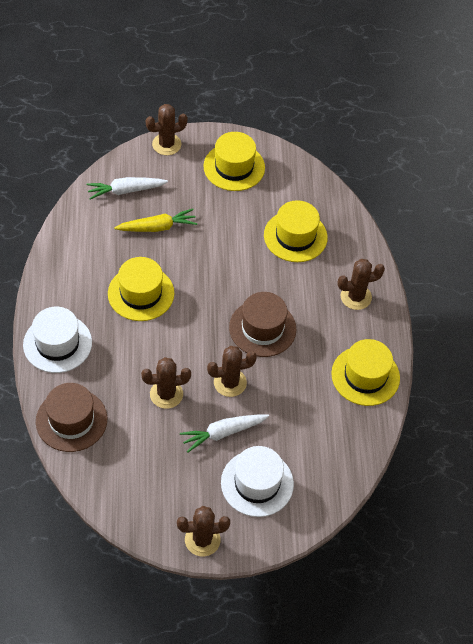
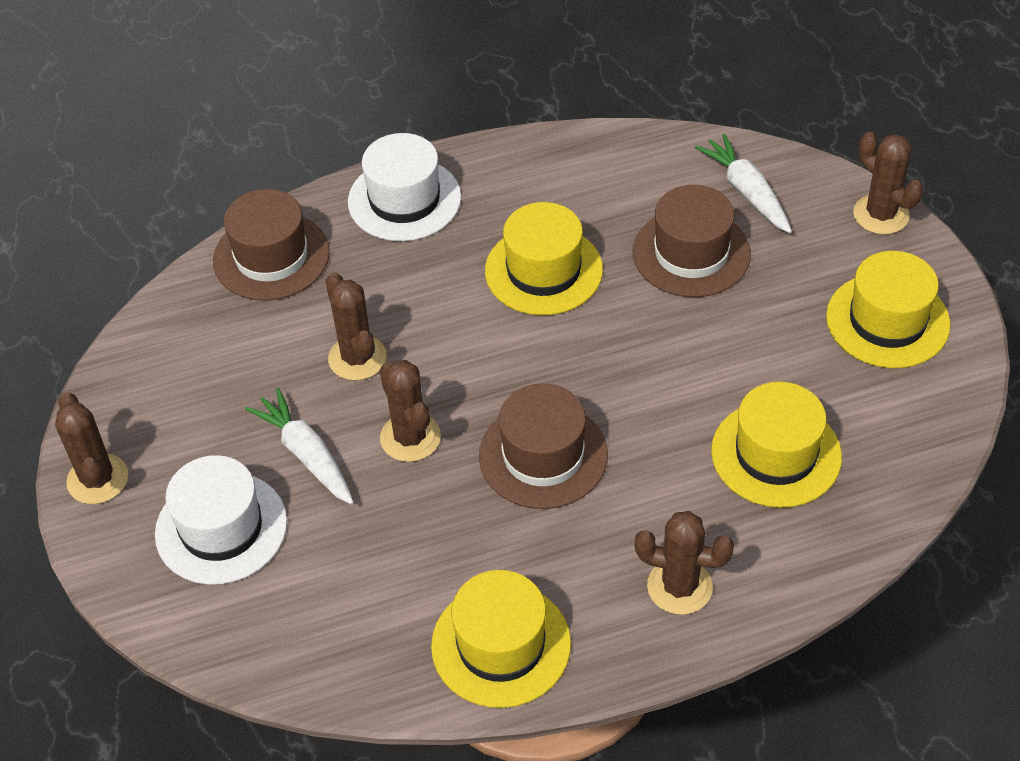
camera: 80 degrees right, 5 degrees down
yellow carrot [114,209,197,232] -> brown hat [633,185,751,297]
brown cactus [337,259,385,310] -> brown cactus turned 45 degrees counterclockwise [635,511,734,615]

